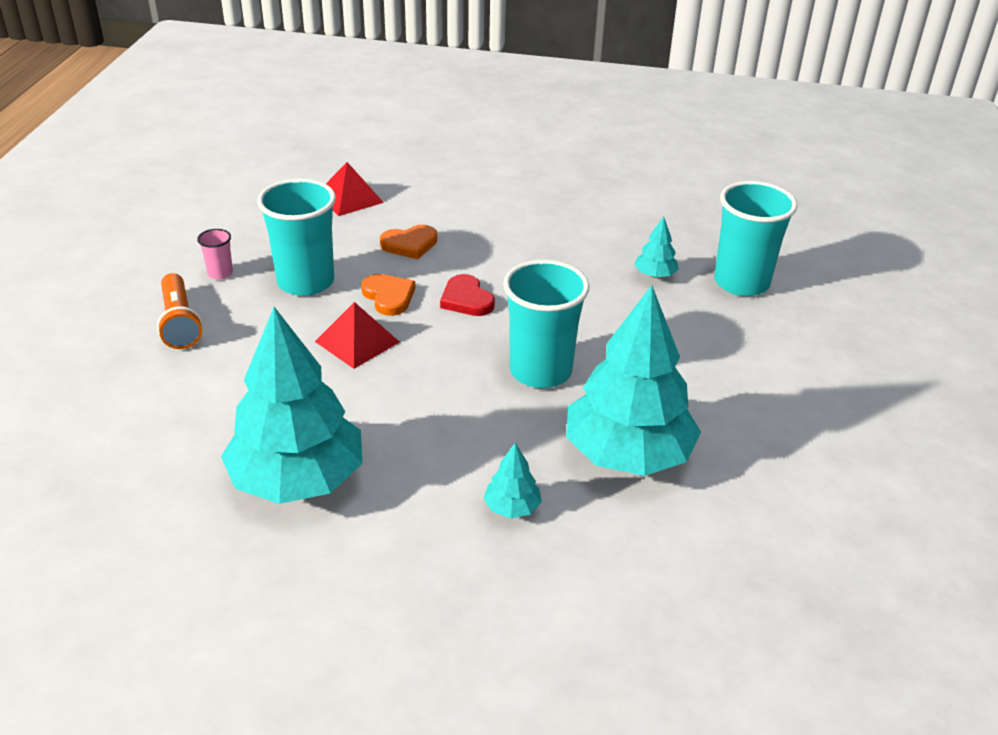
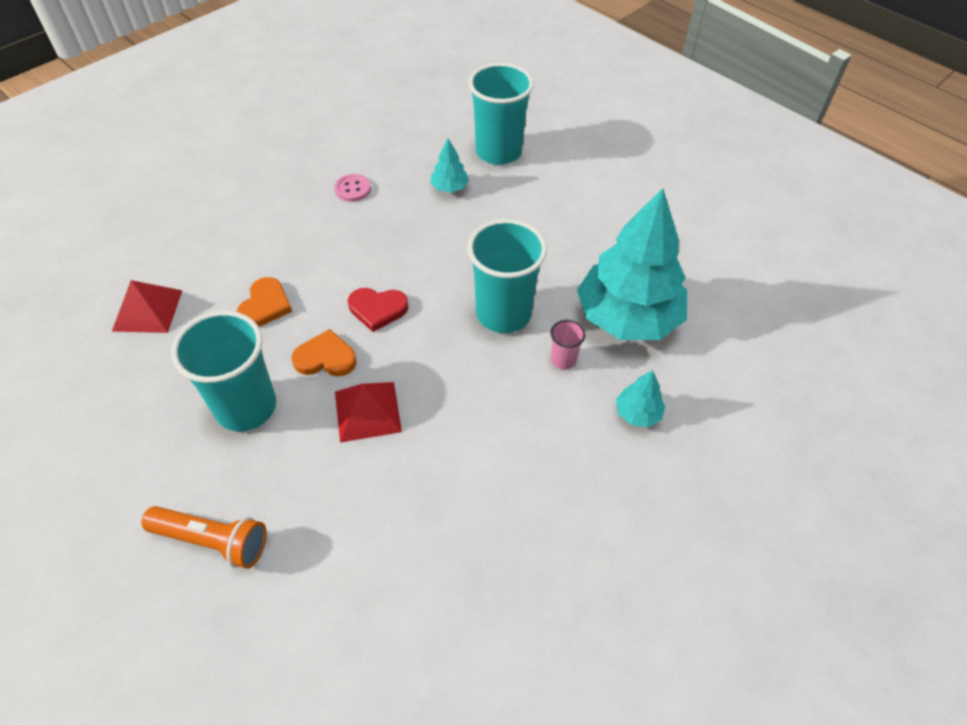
camera: 55 degrees left, 15 degrees up
pink cup [197,229,233,280] -> pink cup moved to [551,320,586,370]
turquoise tree [221,307,362,504] -> none
none -> pink button [334,174,371,202]

